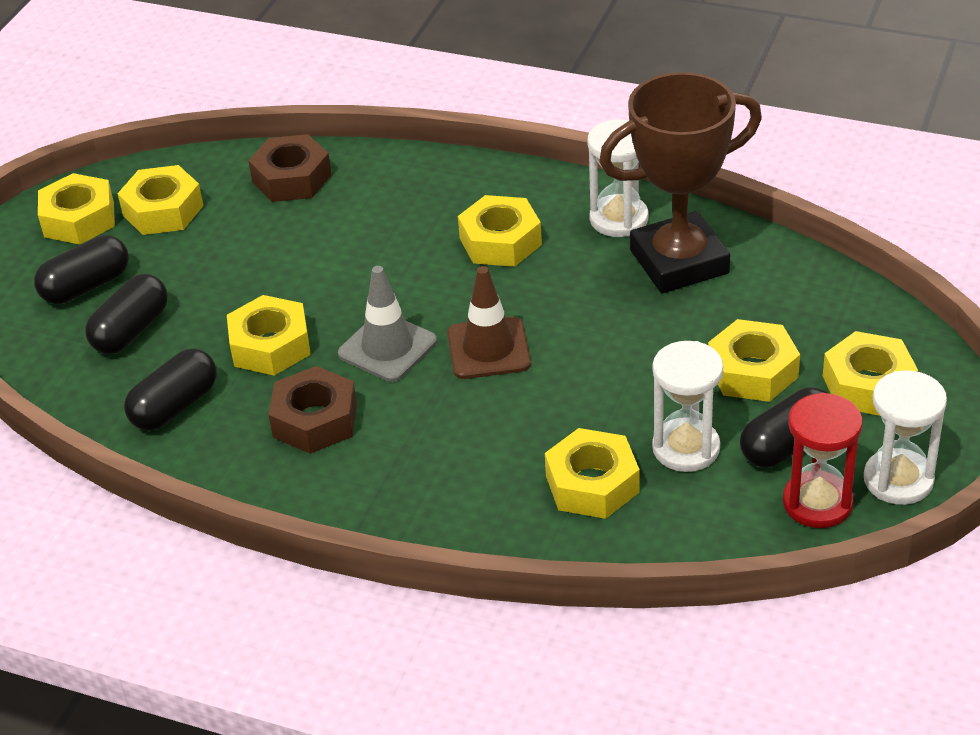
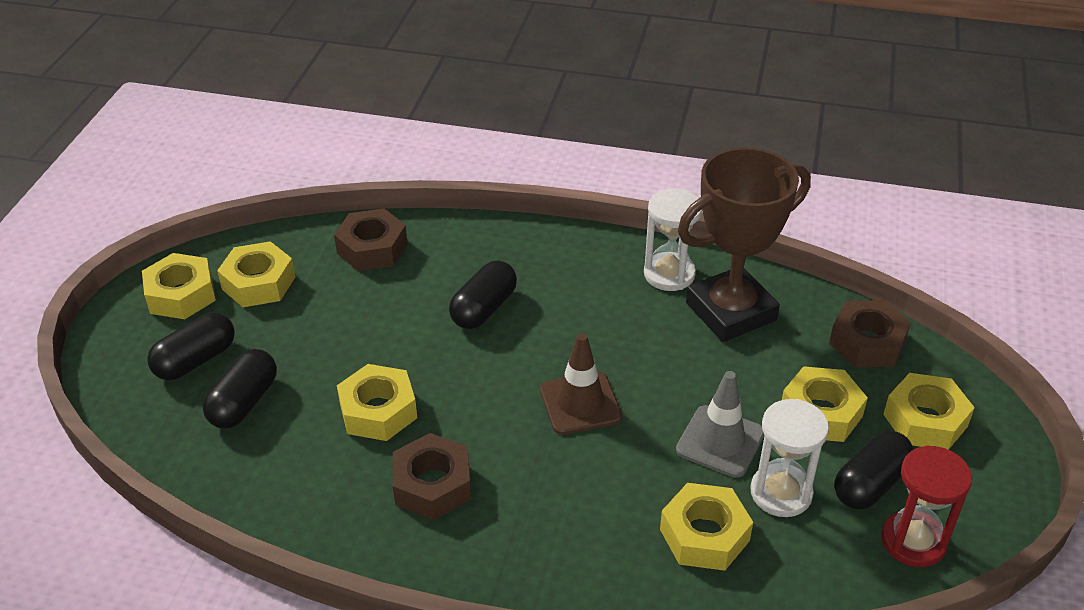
camera: 10 degrees left, 0 degrees up
black capsule [124,348,217,431] -> black capsule moved to [449,261,517,329]
grey traffic cone [338,266,437,382] -> grey traffic cone moved to [676,371,764,478]
yellow nut [458,195,542,267] -> none
white hourglass [864,370,947,505] -> none
none -> brown nut [829,300,911,368]

